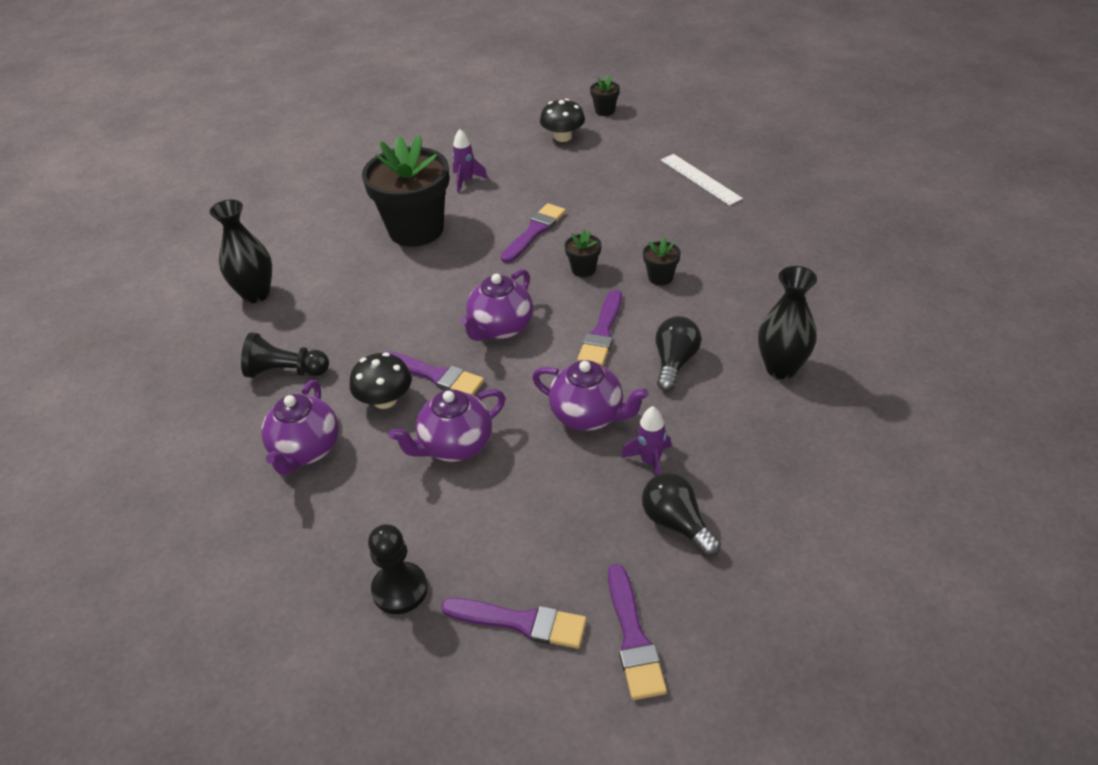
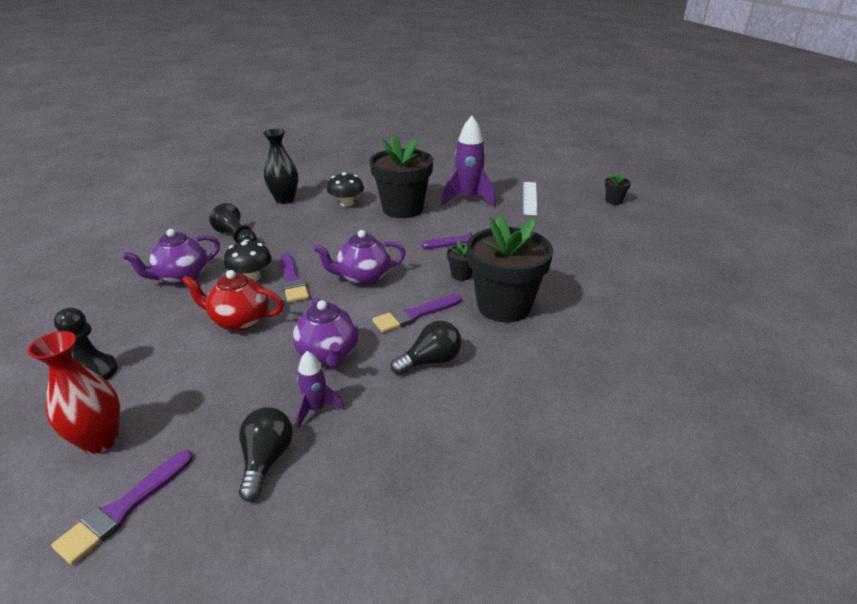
camera: 40 degrees right, 10 degrees down
purple teapot [389,389,505,462] -> red teapot [182,270,284,331]
purple brush [441,598,587,649] -> red vase [27,331,120,454]
purple rocket [452,129,488,193] -> purple rocket [441,116,496,207], size x1.88
black mushroom [540,99,585,142] -> black mushroom moved to [327,172,364,207]
black flower pot [643,237,681,285] -> black flower pot [467,215,553,322], size x2.42
white ruler [661,154,743,206] -> white ruler moved to [523,182,537,216]
black vase [758,266,817,379] -> none

